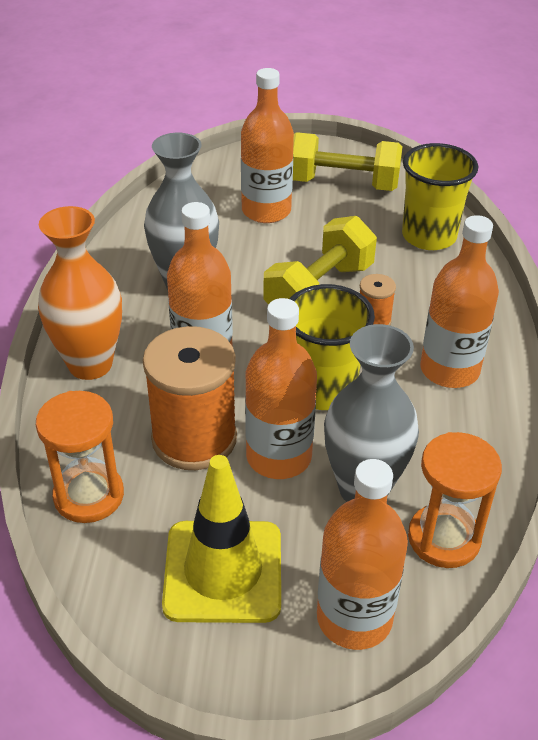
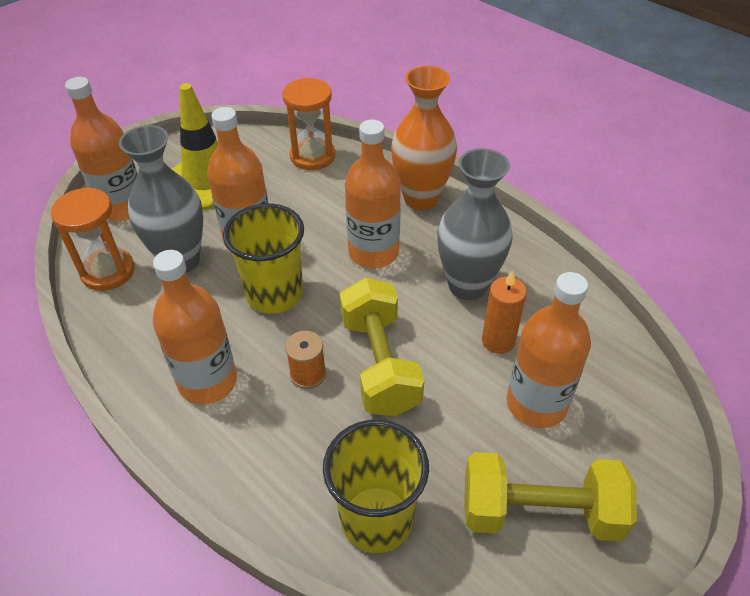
camera: 130 degrees right, 5 degrees up
orange spool [143,326,237,470] -> none
yellow dumbbell [293,132,403,191] -> yellow dumbbell turned 45 degrees clockwise [464,452,637,541]
none -> orange candle [482,270,527,354]

